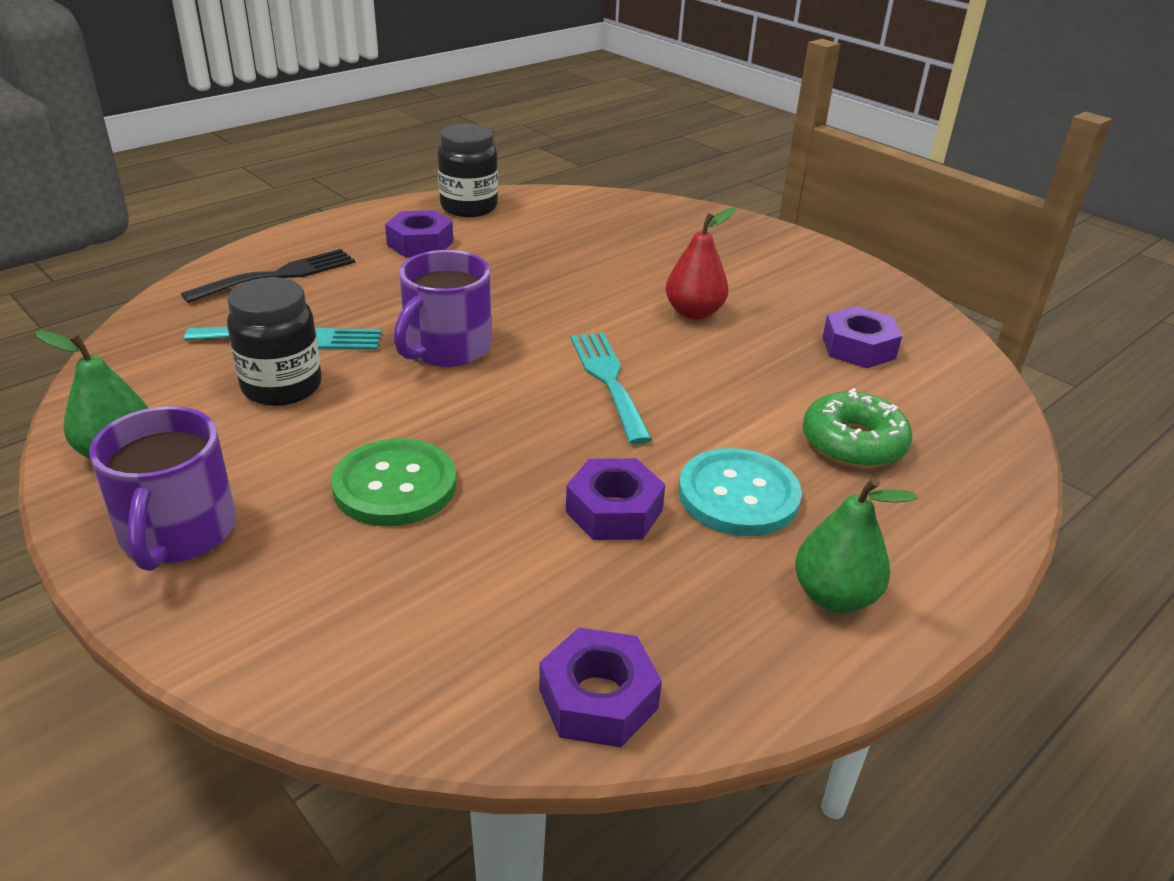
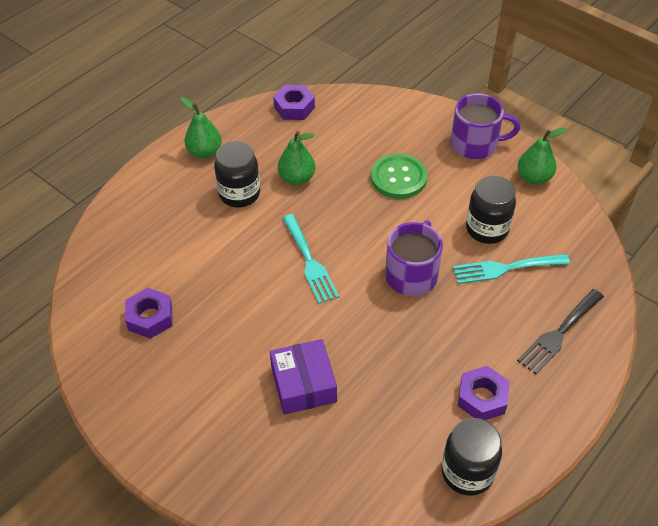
camera: 175 degrees right, 15 degrees up
purple mug [89,406,236,571] -> purple mug turned 105 degrees clockwise [451,93,520,159]
purple nut [566,458,666,540] -> green pear [278,131,315,185]
red pear [666,208,735,320] -> none
turquoise button [679,448,802,536] -> black jar [214,141,260,208]
green donut [803,388,912,468] -> none
none -> purple box [270,339,337,415]

